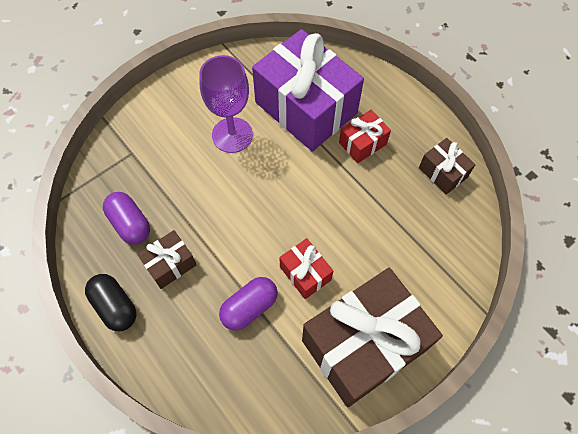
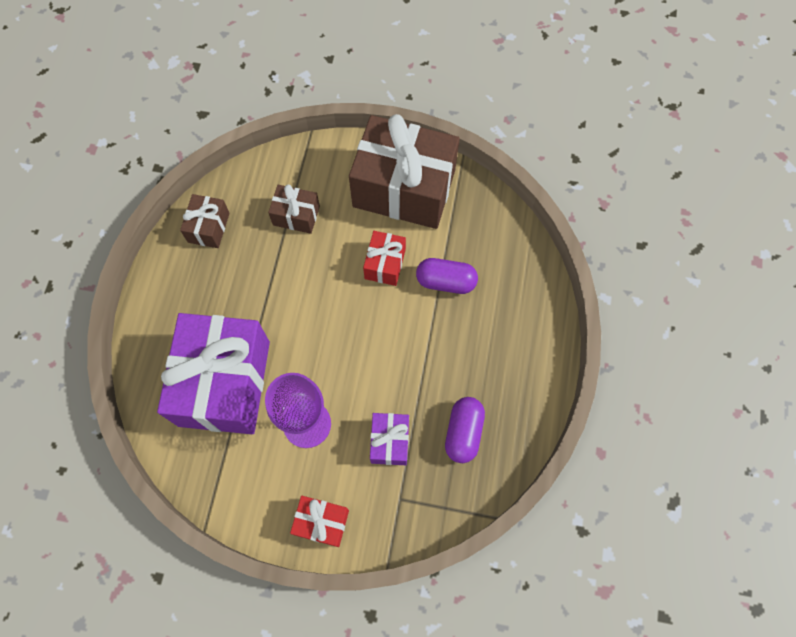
camera: 130 degrees left, 5 degrees up
black capsule [85,274,137,331] -> none
brown gift [137,230,196,289] -> brown gift moved to [268,185,320,234]
red gift [339,110,391,163] -> red gift moved to [290,496,349,547]
none -> purple gift [370,413,409,465]

